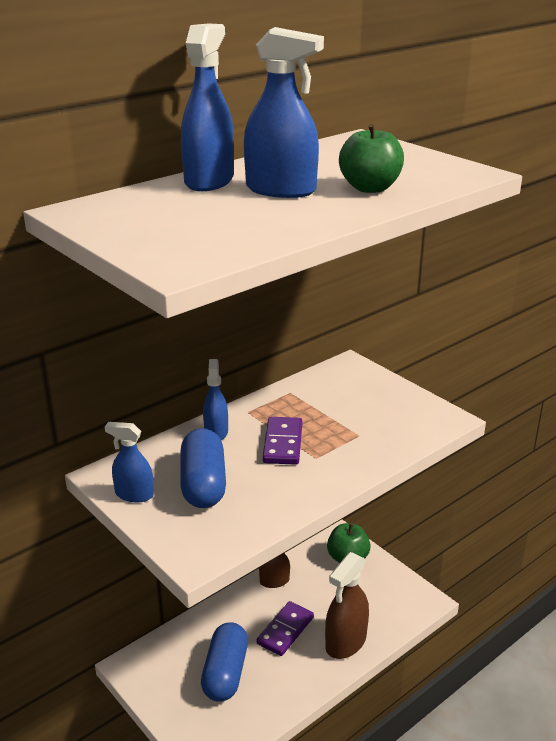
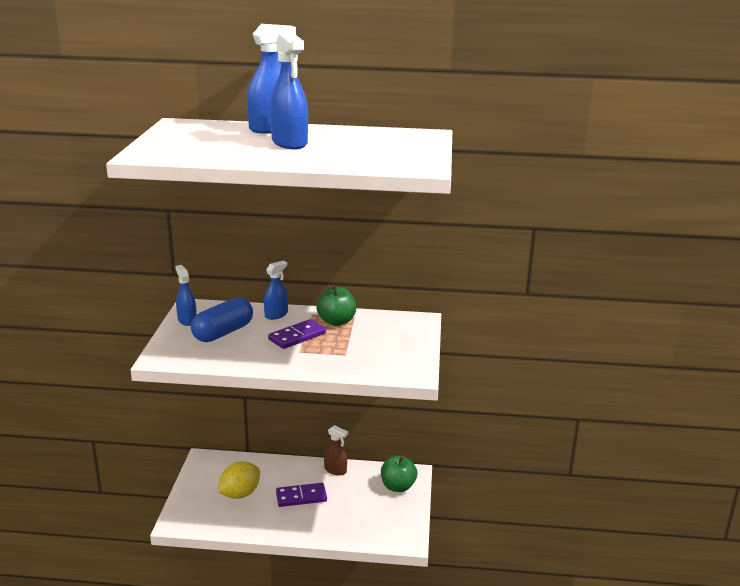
camera: 45 degrees right, 5 degrees down
blue capsule [201,622,248,702] -> yellow lemon [218,461,260,499]
brown spray bottle [325,552,369,659] -> none
green apple [339,124,404,193] -> green apple moved to [316,286,356,326]

